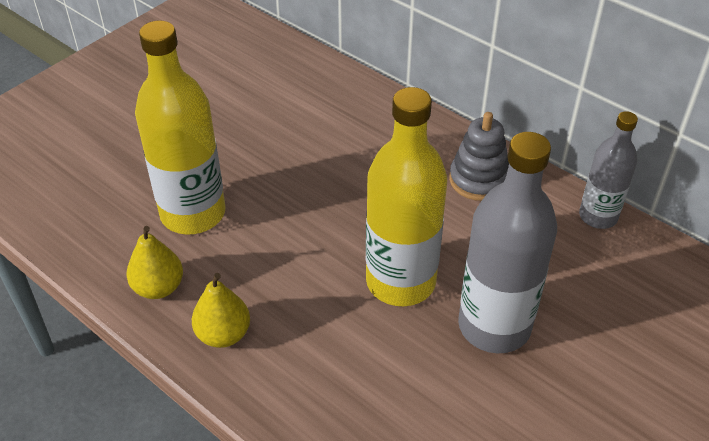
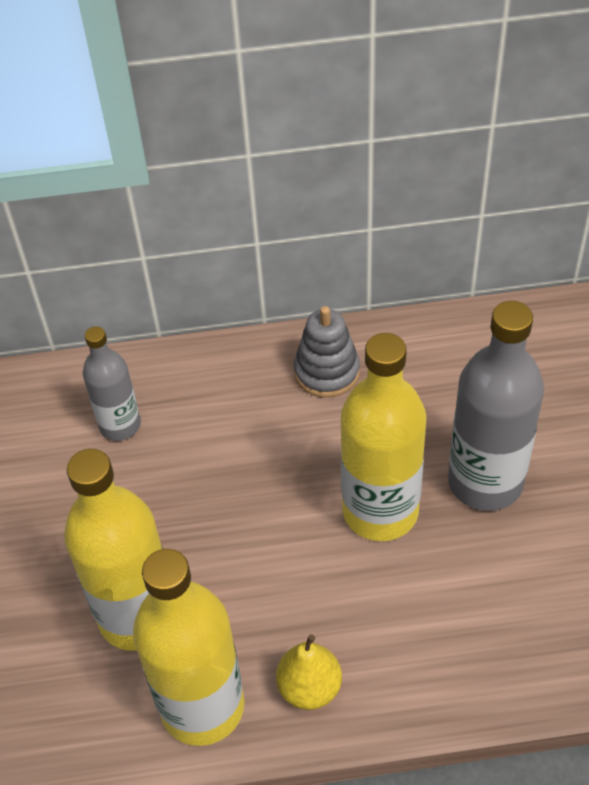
camera: 45 degrees left, 5 degrees up
yellow pear [127,226,183,299] -> yellow bottle [133,549,244,746]
grey bottle [579,111,638,229] -> grey bottle moved to [83,326,141,441]

